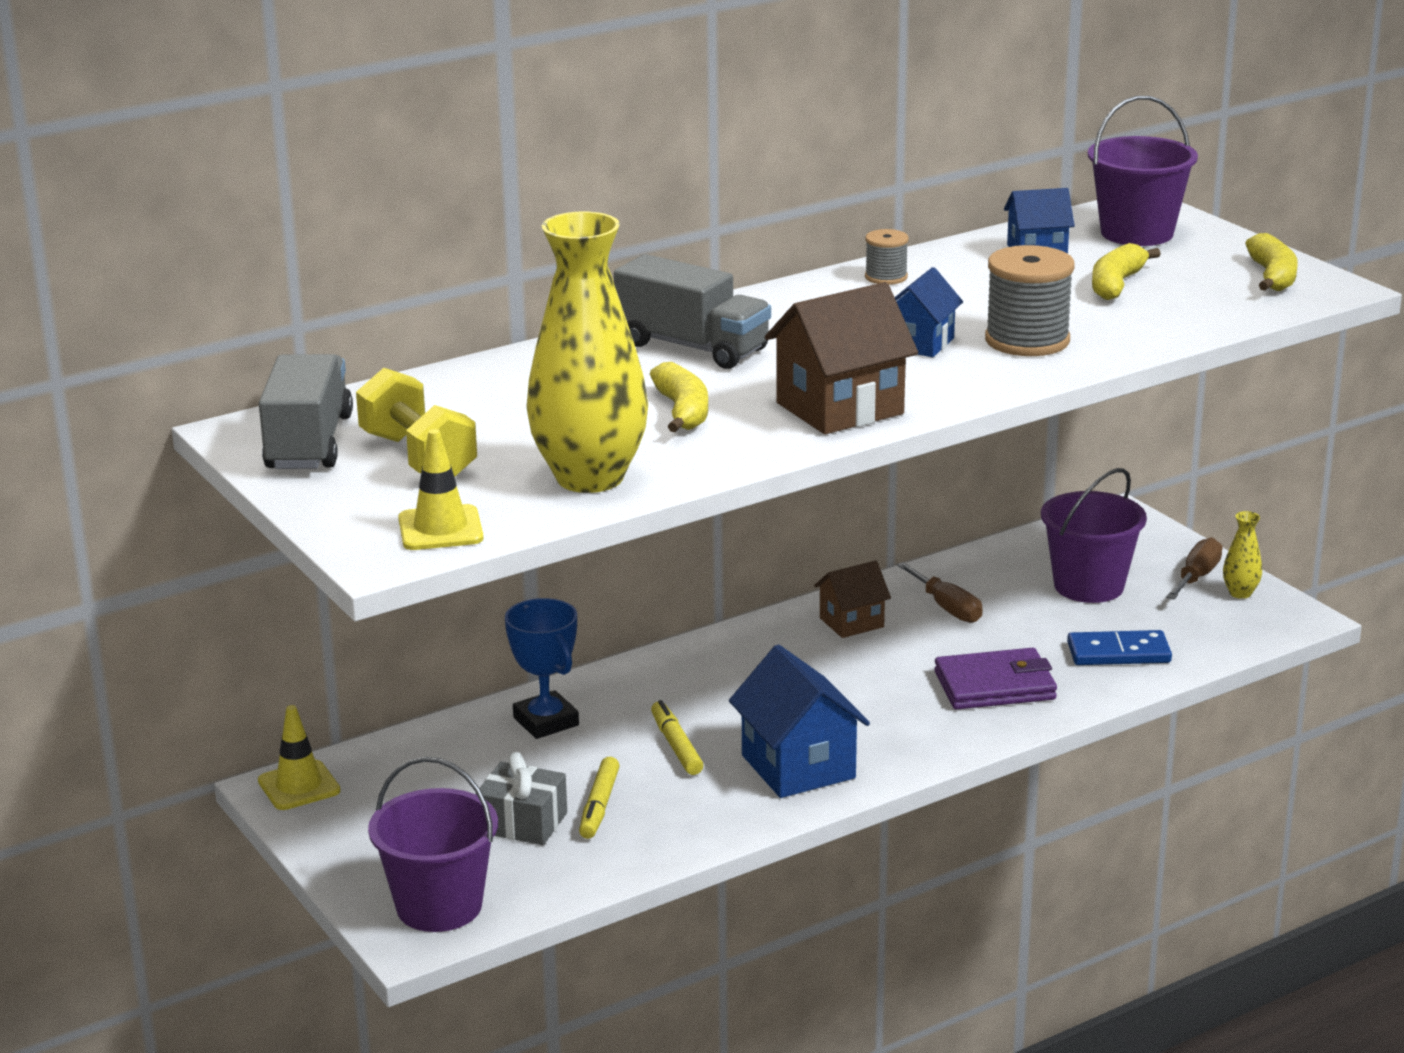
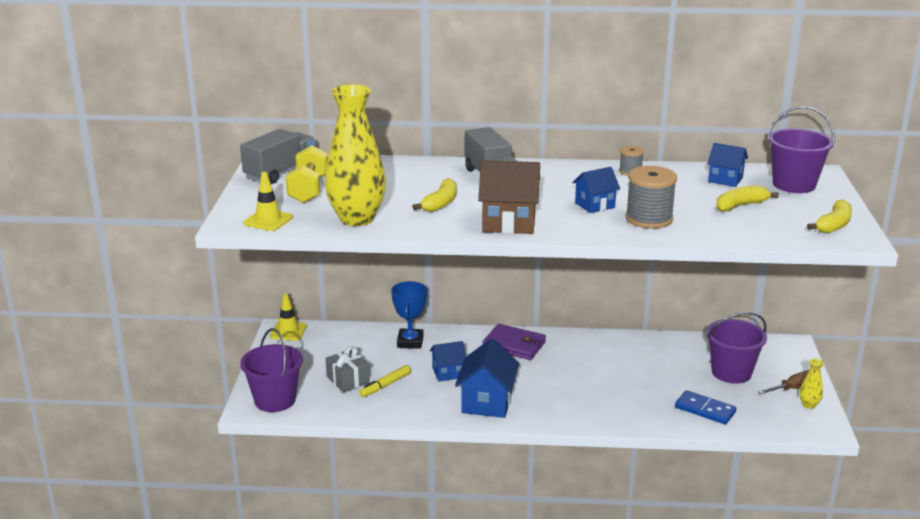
camera: 35 degrees right, 0 degrees up
yellow marker [651,700,703,775] -> blue house [430,341,466,381]
brown house [814,561,891,638] -> none
brown screwdriver [897,562,983,623] -> none
purple wallet [934,648,1057,710] -> purple wallet moved to [482,324,546,360]

